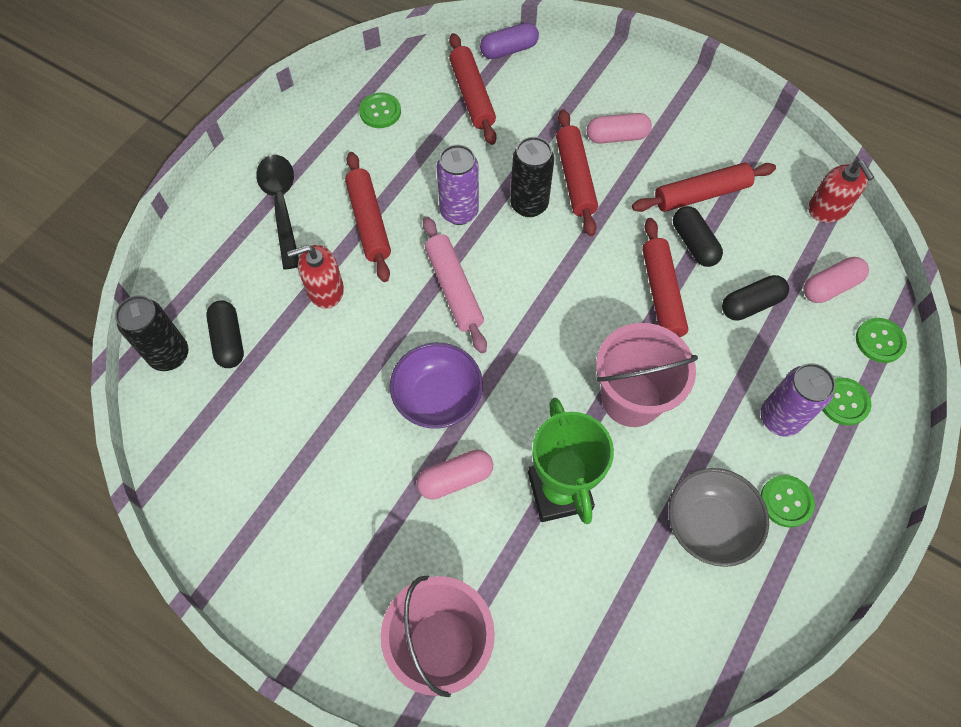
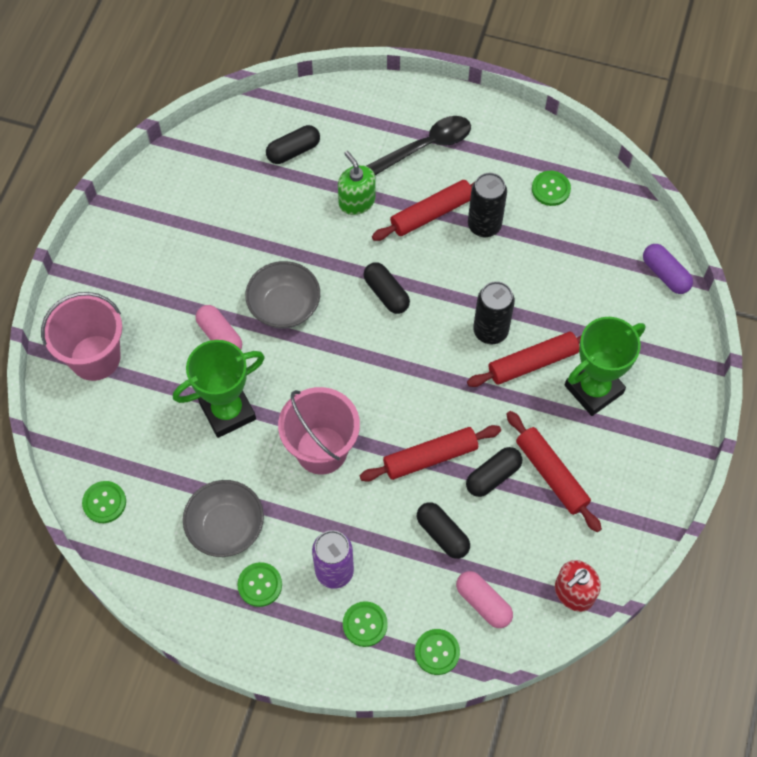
camera: 75 degrees right, 0 degrees up
black can [115,296,189,371] -> black can moved to [468,173,507,237]
red soap dispenser [287,245,344,309] -> green soap dispenser [338,151,376,215]
purple bowl [390,343,483,429] -> grey bowl [245,261,320,329]
pink rolling pin [423,217,487,353] -> black capsule [363,262,410,314]
purple can [437,145,479,225] -> none
red rolling pin [449,33,497,145] -> none
pink capsule [587,113,652,144] -> green trophy [565,317,645,416]
none -> green button [82,481,126,523]

